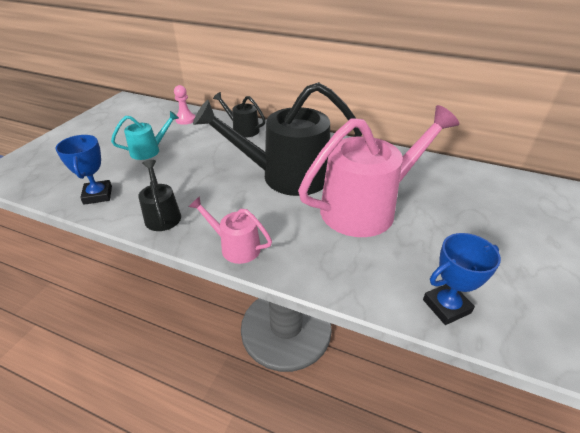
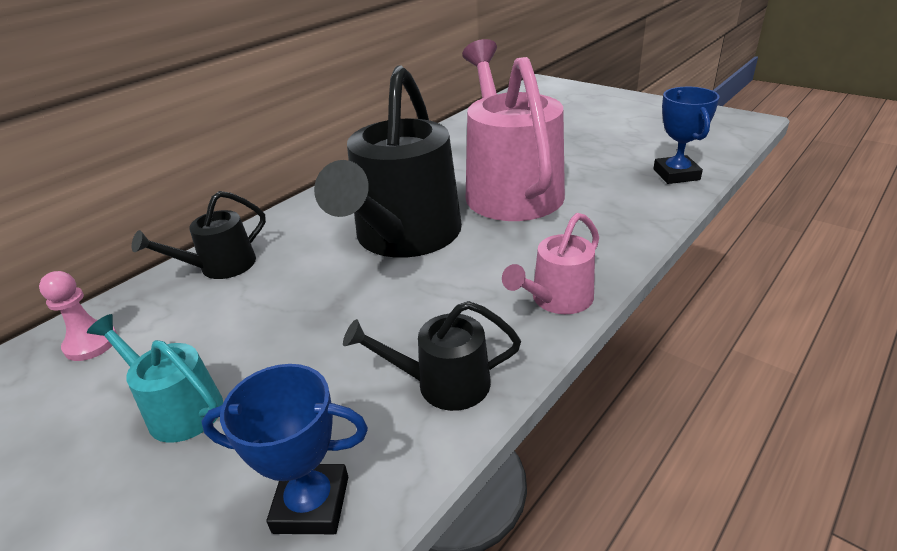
camera: 70 degrees left, 5 degrees down
turquoise watering can [111,111,179,160] -> turquoise watering can turned 45 degrees counterclockwise [87,314,223,443]

